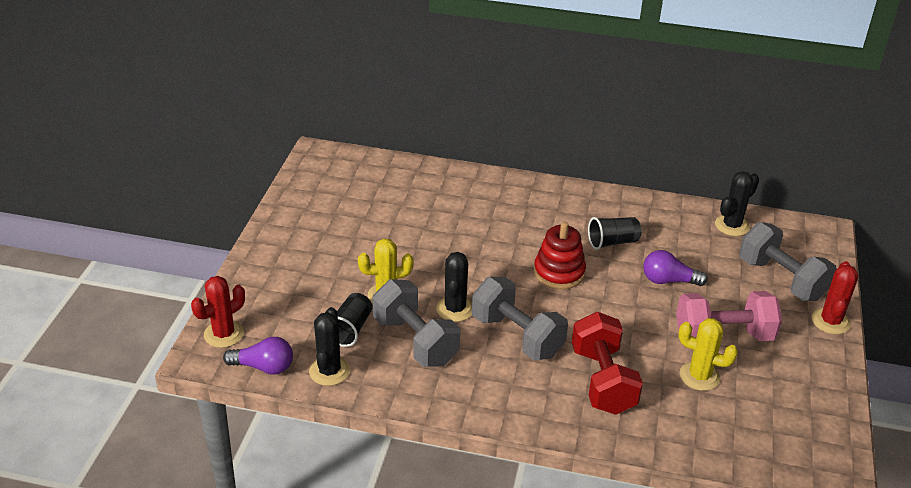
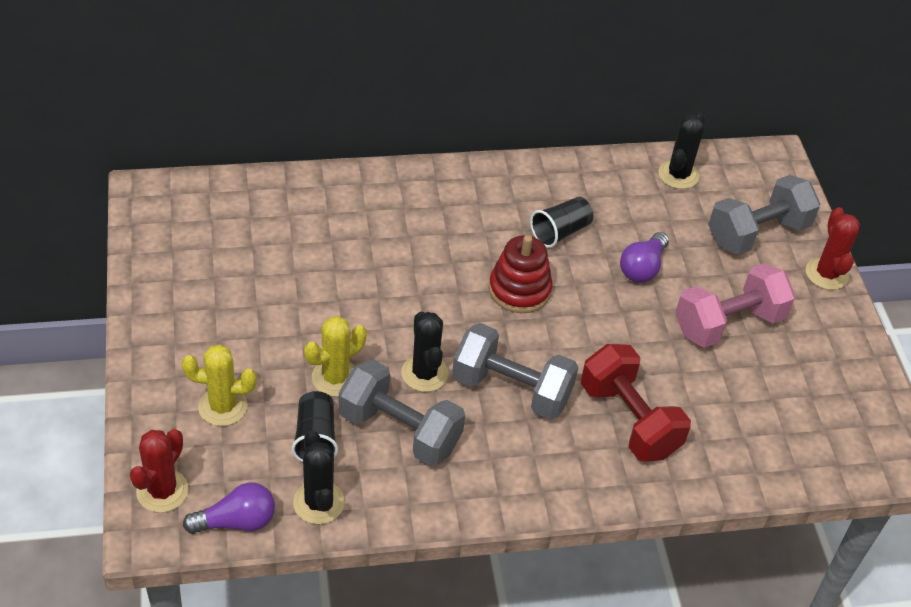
camera: 25 degrees left, 10 degrees up
purple light bulb [643,250,708,286] -> purple light bulb turned 45 degrees counterclockwise [620,232,669,283]
yellow cactus [678,318,738,391] -> yellow cactus moved to [182,344,257,426]
grey dumbbell [739,222,837,301] -> grey dumbbell turned 60 degrees counterclockwise [708,175,820,255]

